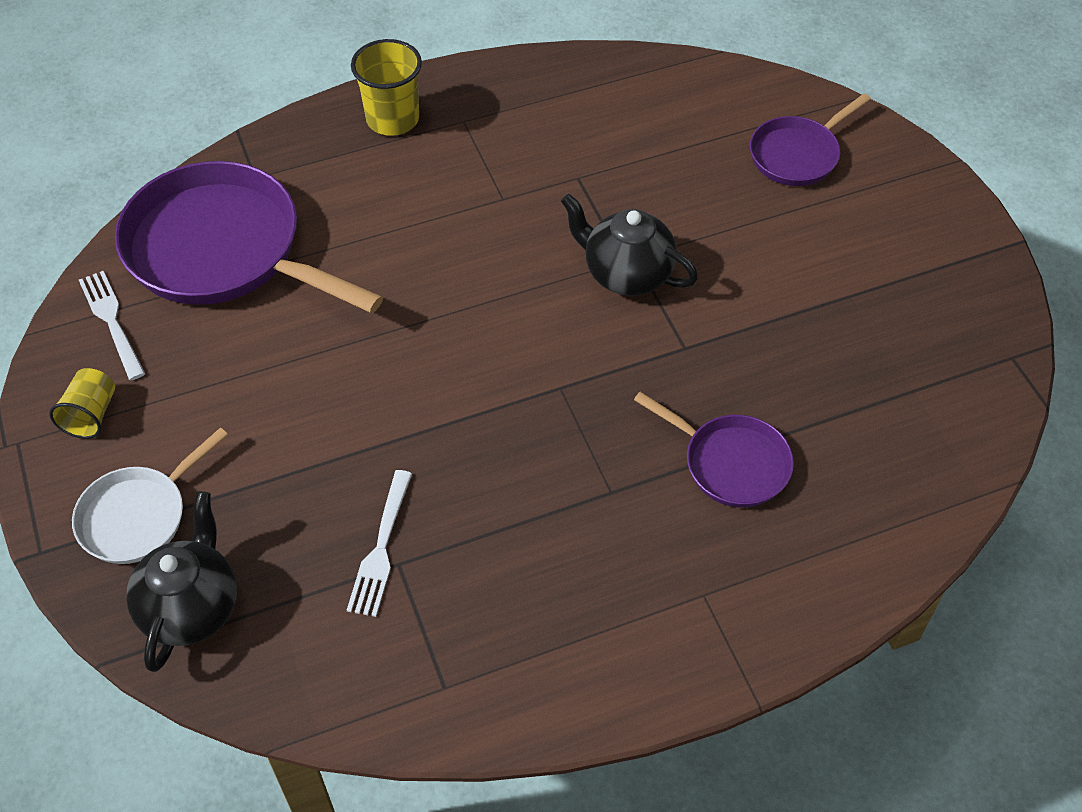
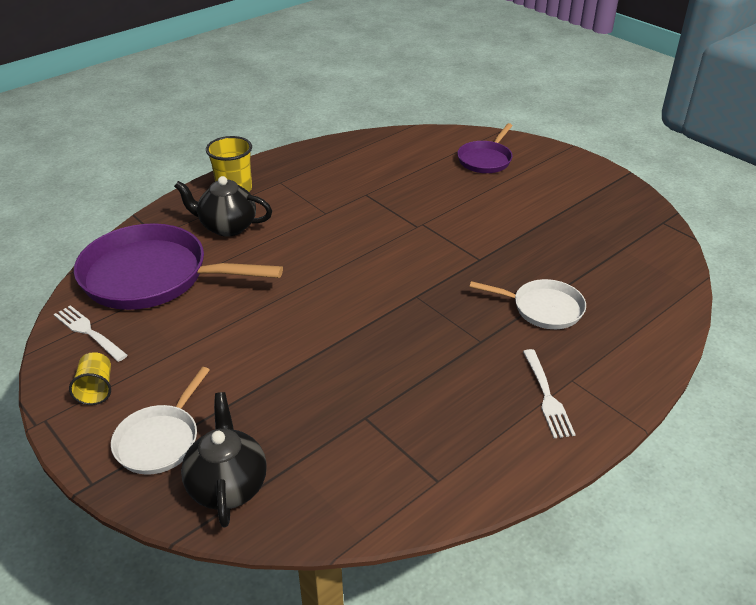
camera: 20 degrees left, 15 degrees down
white fork [347,470,412,617] -> white fork moved to [523,349,576,438]
black teapot [561,194,698,296] -> black teapot moved to [174,176,272,237]
purple pan [634,392,794,507] -> white pan [470,279,586,329]

